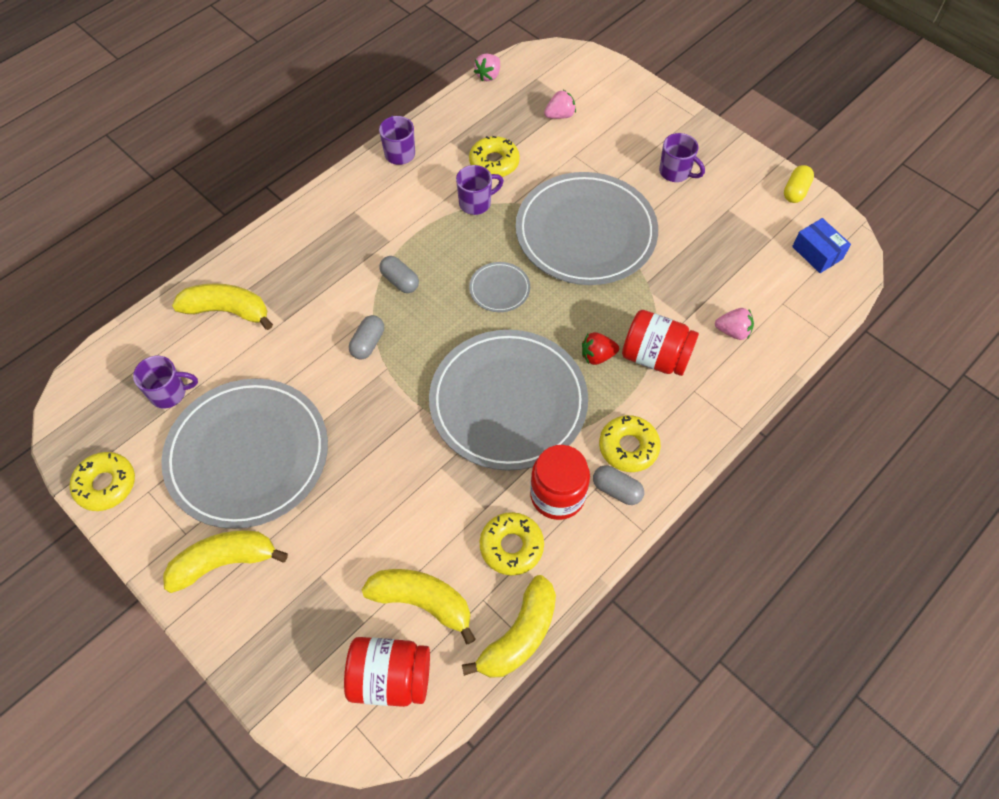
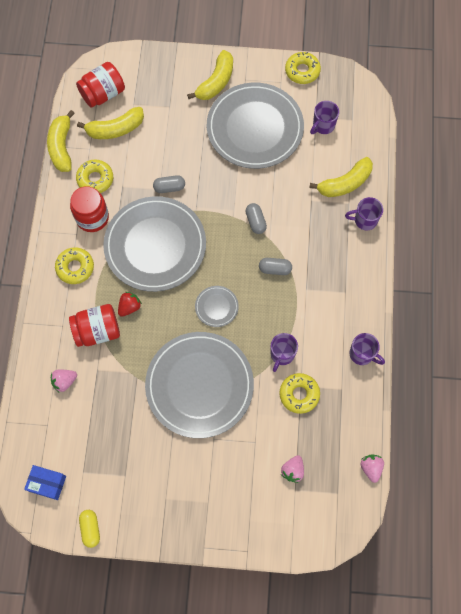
camera: 140 degrees right, 10 degrees up
grey capsule [593,465,644,505] -> grey capsule moved to [153,175,185,193]
purple mug [659,133,705,182] -> purple mug moved to [345,197,383,230]

